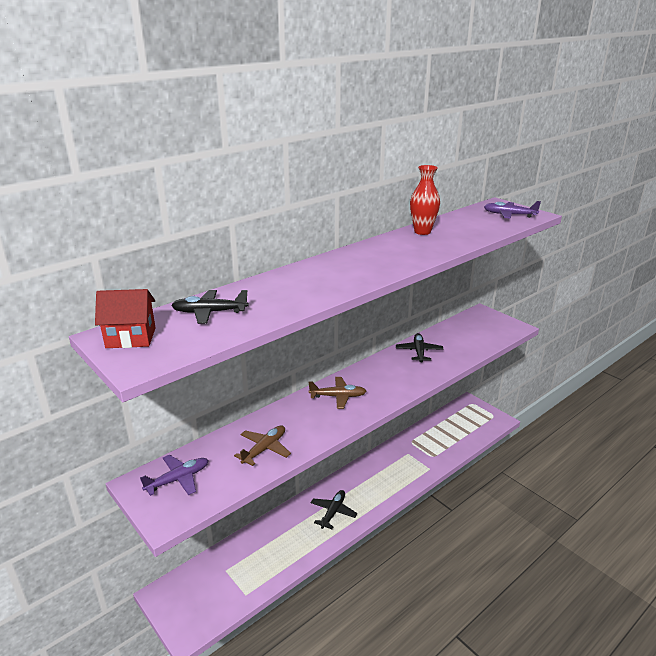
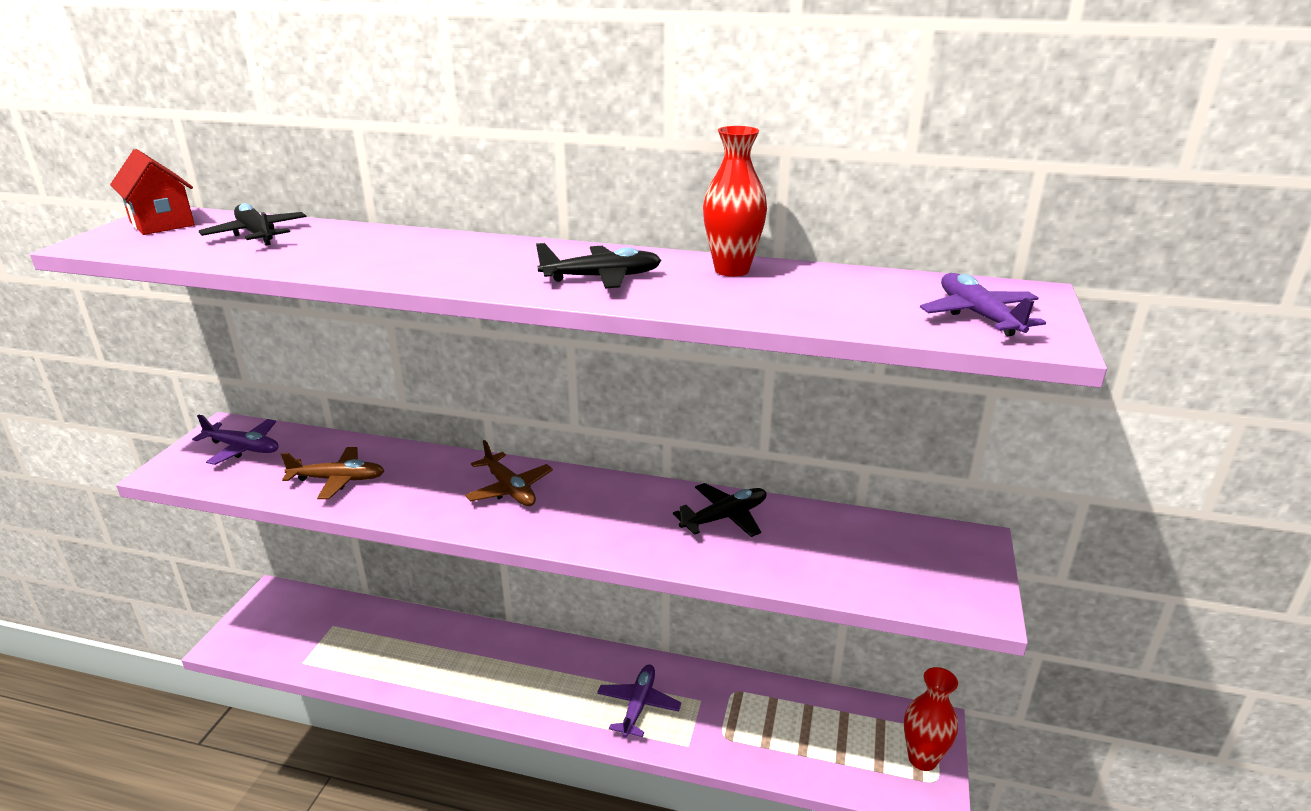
camera: 55 degrees right, 0 degrees up
black plane [311,490,358,529] -> black plane moved to [536,243,662,289]
none -> purple plane [597,665,682,738]
none -> red vase [904,667,958,771]

